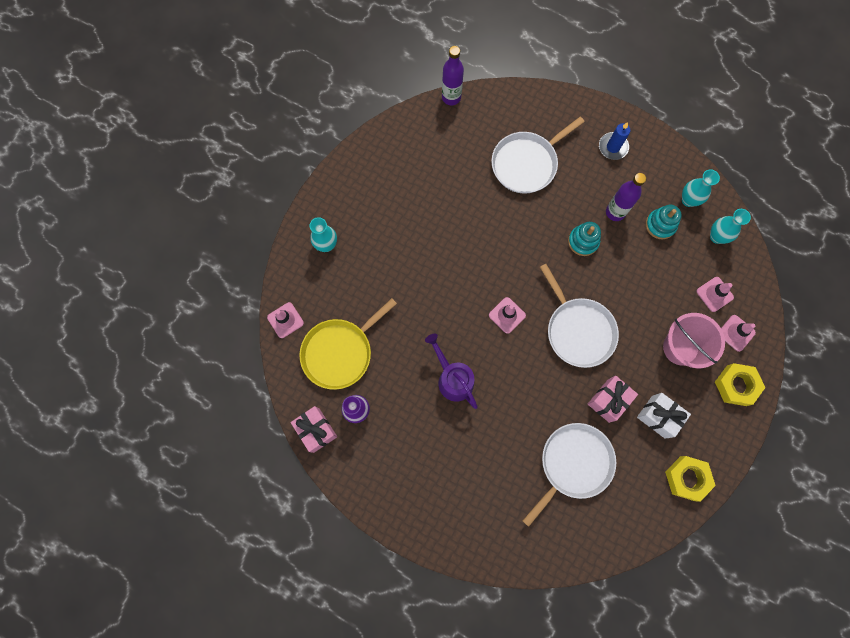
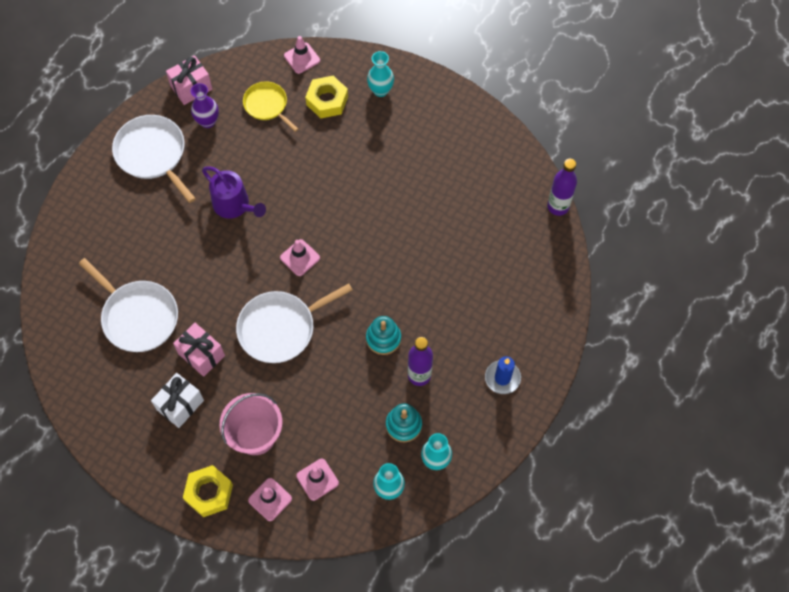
camera: 90 degrees right, 10 degrees down
yellow pan [299,298,397,390] -> yellow pan [243,81,298,132], size x0.62
purple watering can [425,333,478,409] -> purple watering can turned 75 degrees clockwise [202,166,266,219]
white pan [491,117,585,194] -> white pan moved to [112,115,196,203]
yellow nut [665,456,716,502] -> yellow nut moved to [305,76,348,118]

